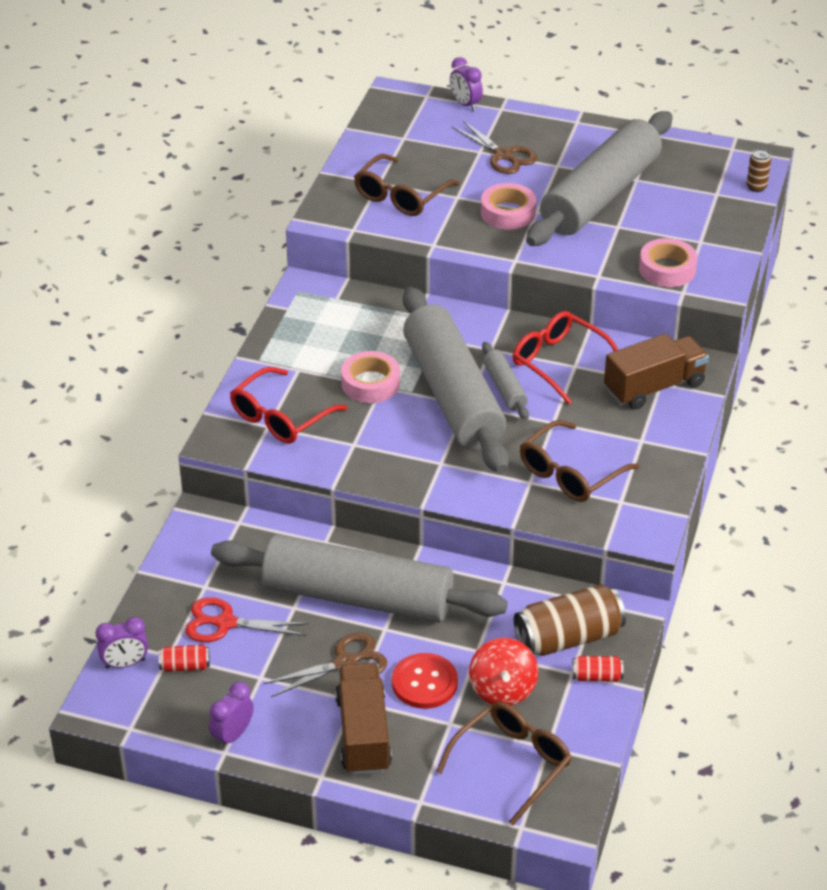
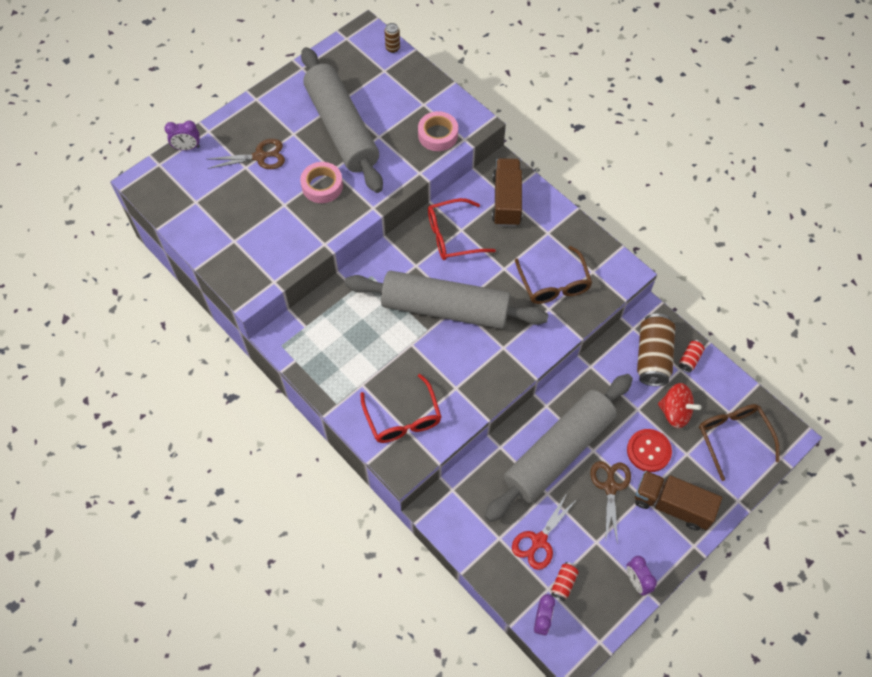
camera: 60 degrees left, 20 degrees up
pink tape [341,351,400,403] -> none
brown glasses [354,154,460,216] -> none
grey rolling pin [482,342,529,420] -> none

